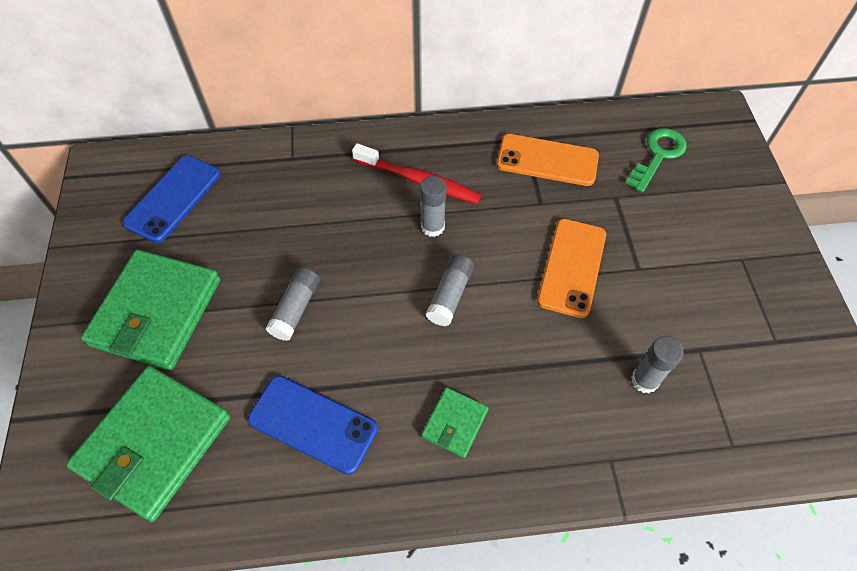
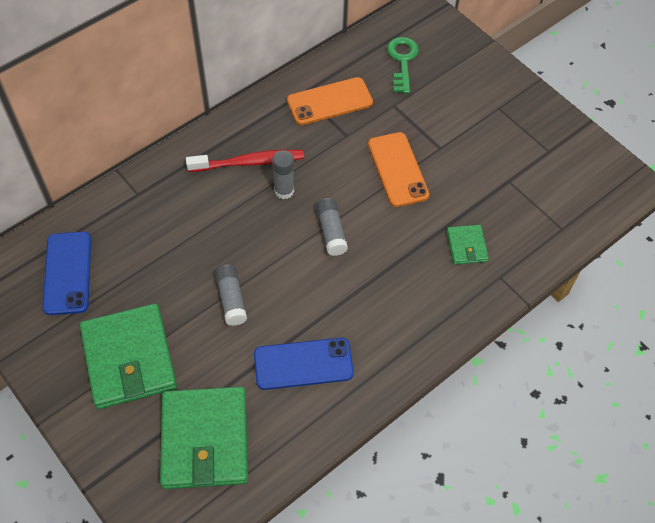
camera: 35 degrees left, 0 degrees up
green wallet [422,387,488,458] -> green wallet moved to [447,225,489,265]
grey glue stick [631,336,684,393] -> none

